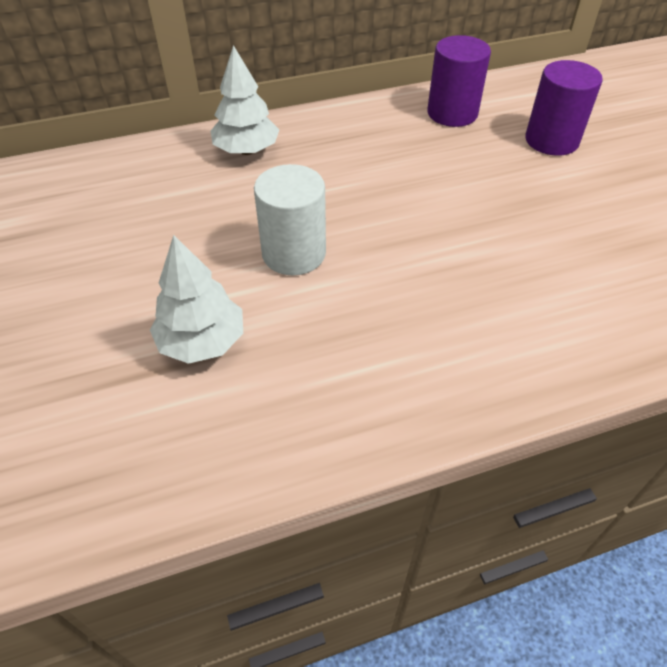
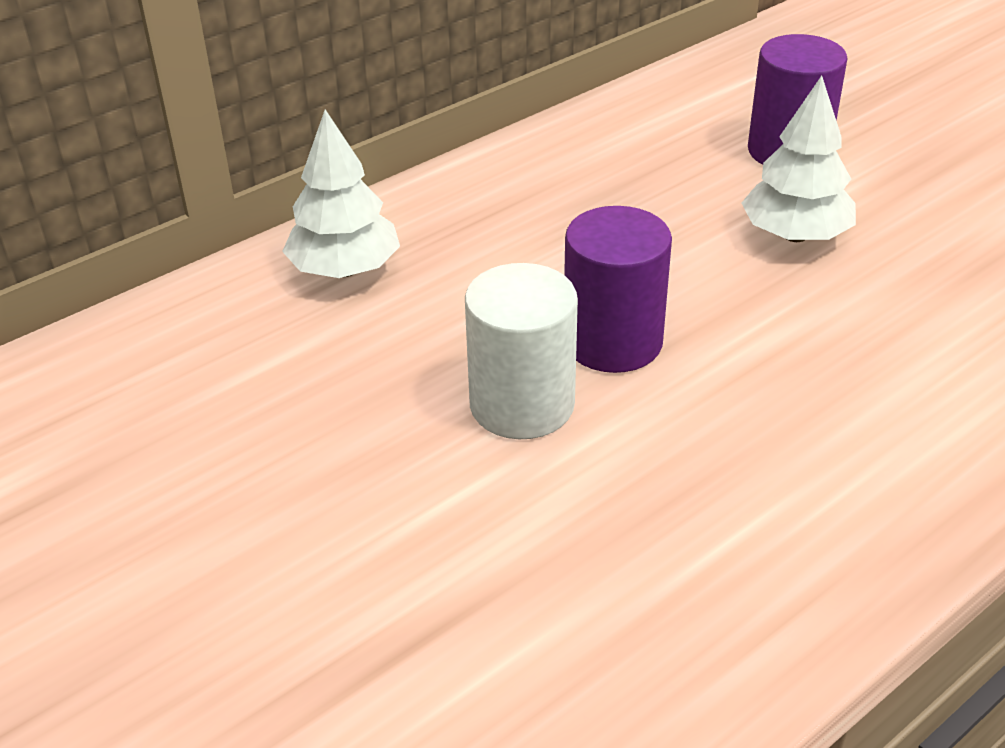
camera: 20 degrees left, 10 degrees down
white tree [150,235,243,364] -> white tree moved to [742,76,856,242]
purple cylinder [427,35,491,127] -> purple cylinder moved to [564,206,672,373]

